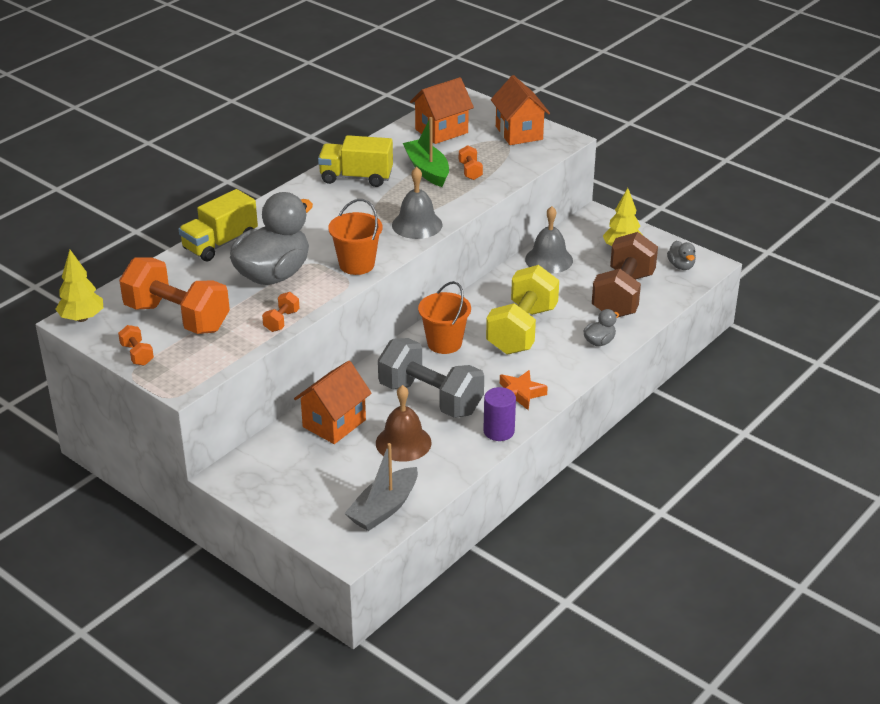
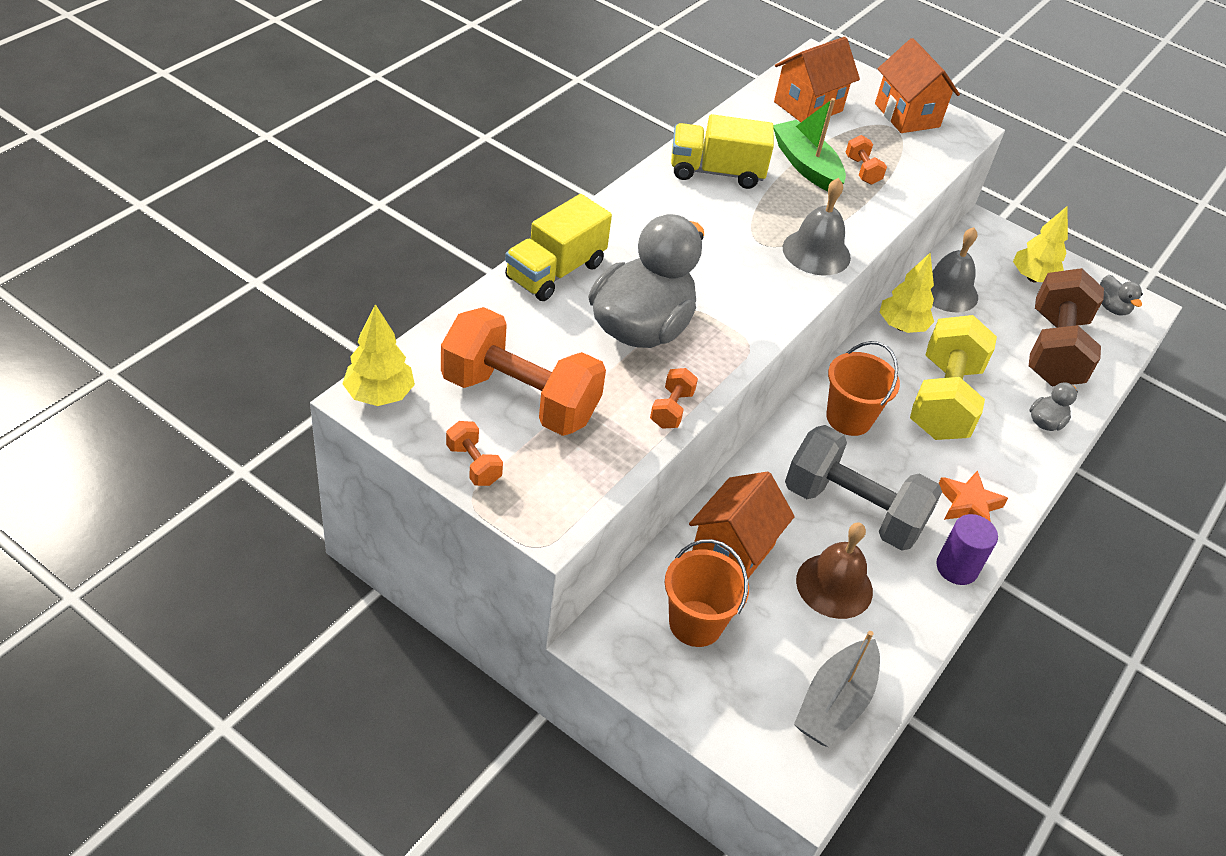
camera: 10 degrees left, 10 degrees up
orange bucket [328,199,382,275] -> orange bucket moved to [665,539,749,647]
none -> yellow tree [880,253,934,333]

